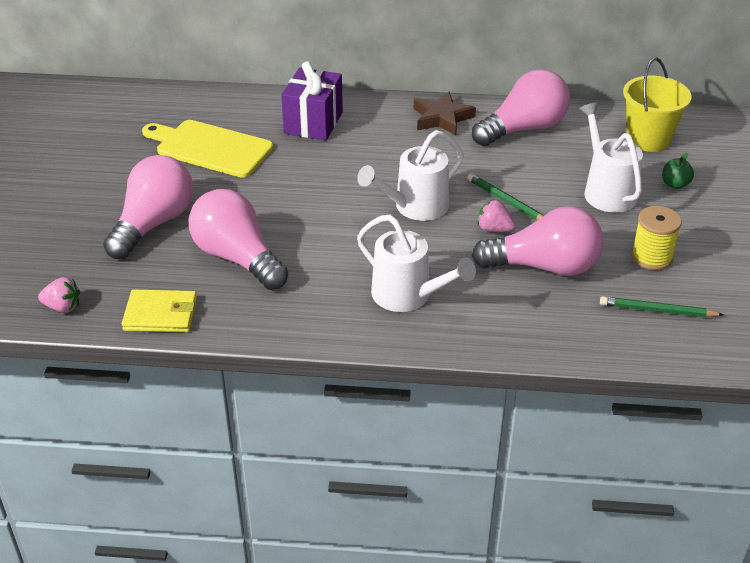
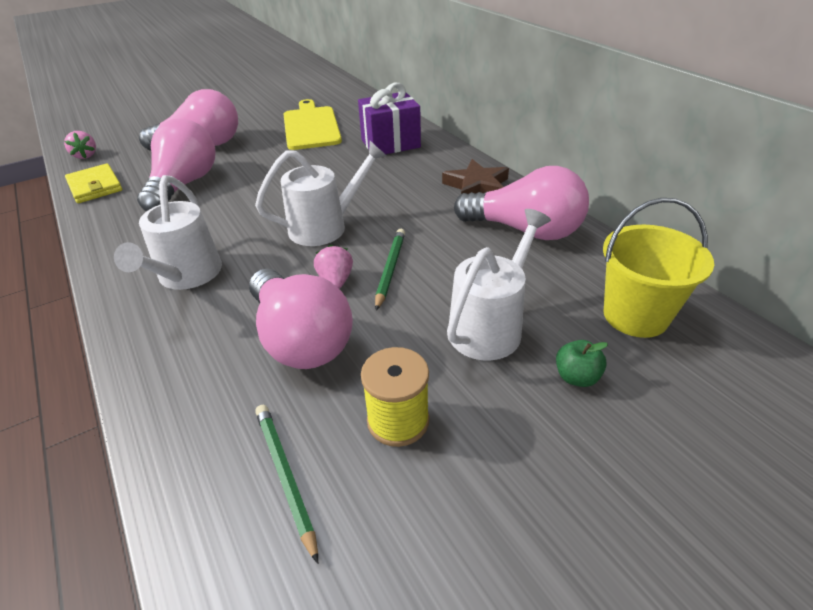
camera: 55 degrees right, 0 degrees up
white watering can [357,130,464,221] -> white watering can turned 135 degrees clockwise [255,141,387,246]

